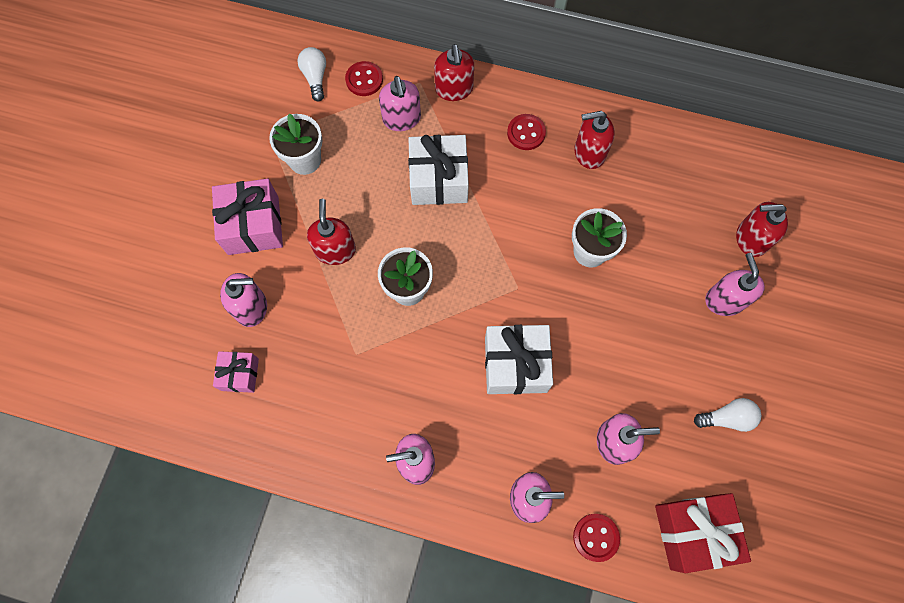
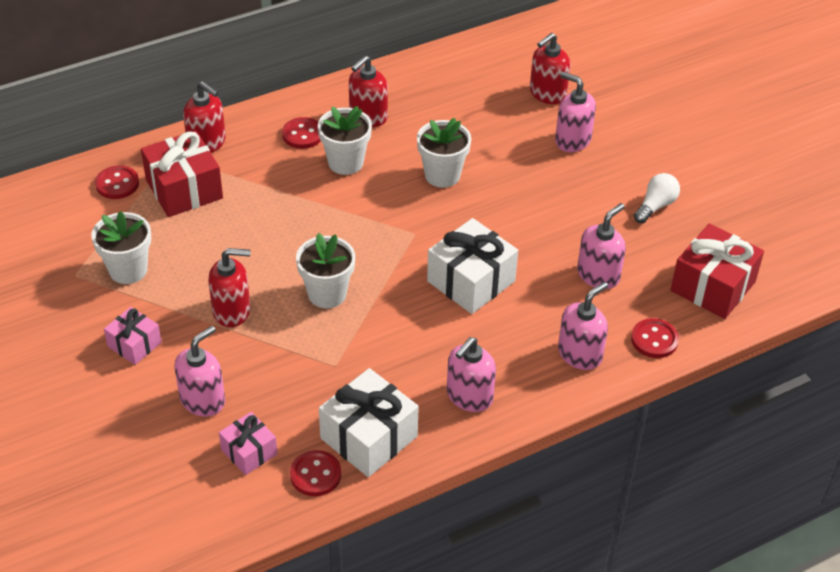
camera: 45 degrees left, 25 degrees down
pink gift [212,179,283,255] -> pink gift [104,307,162,365], size x0.58
white light bulb [297,47,326,101] -> none
red soap dispenser [307,199,356,265] -> red soap dispenser turned 135 degrees clockwise [208,248,251,327]
pink soap dispenser [379,76,421,131] -> red gift [141,130,223,217]
white gift [408,135,469,205] -> white gift moved to [319,368,419,477]
none -> red button [290,450,341,496]
none -> white flower pot [318,106,372,175]

